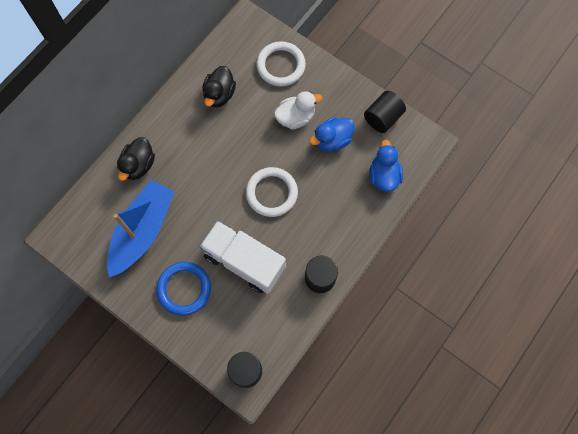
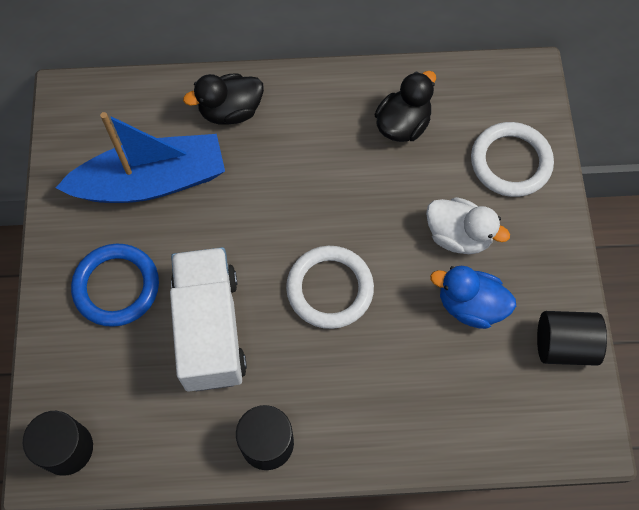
camera: 50 degrees right, 5 degrees down
black duck [202,66,236,108] -> black duck turned 150 degrees clockwise [374,71,436,142]
blue duck [370,140,403,192] -> none

